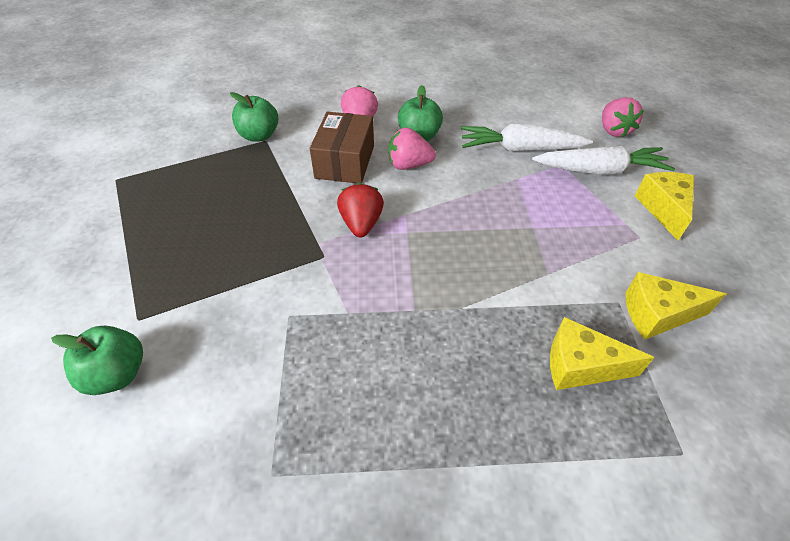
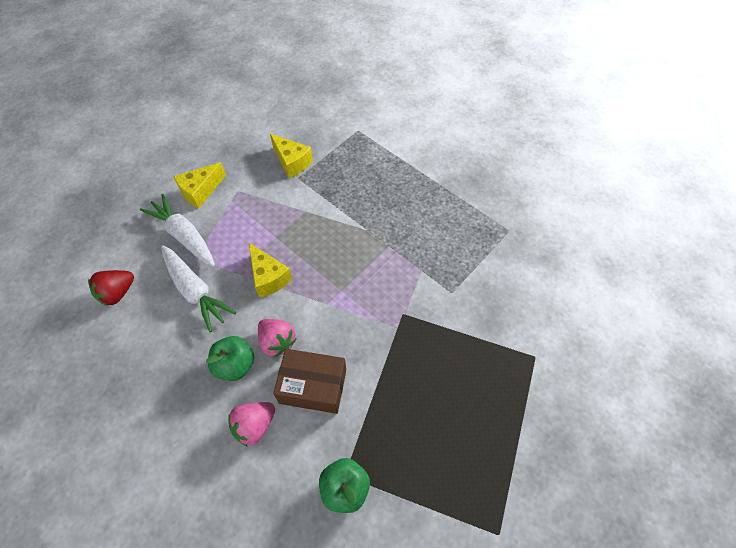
camera: 135 degrees left, 10 degrees up
green apple [51,326,143,395] -> none
brown box [310,112,374,183] -> brown box turned 45 degrees clockwise [273,349,346,414]
red strawberry [337,183,384,237] -> red strawberry moved to [88,270,134,306]
yellow cheese [550,317,655,390] -> yellow cheese moved to [249,243,292,298]
pink strawberry [602,97,644,138] -> none

